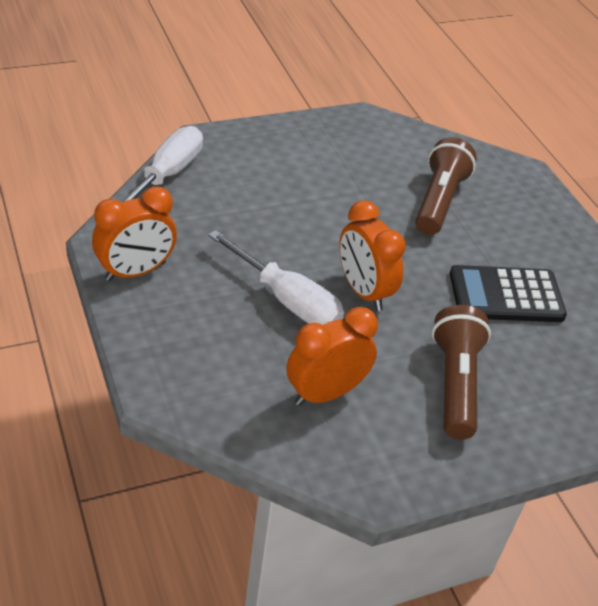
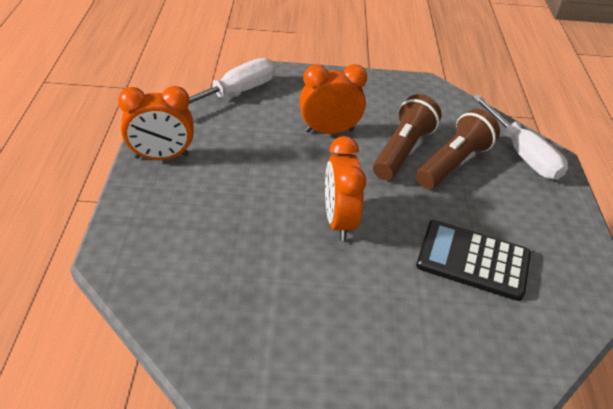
camera: 25 degrees right, 0 degrees up
white screwdriver [208,230,344,325] -> white screwdriver moved to [472,95,568,180]
orange clock [287,307,378,406] -> orange clock moved to [300,64,367,134]
brown flashlight [432,305,491,440] -> brown flashlight moved to [373,94,442,180]

